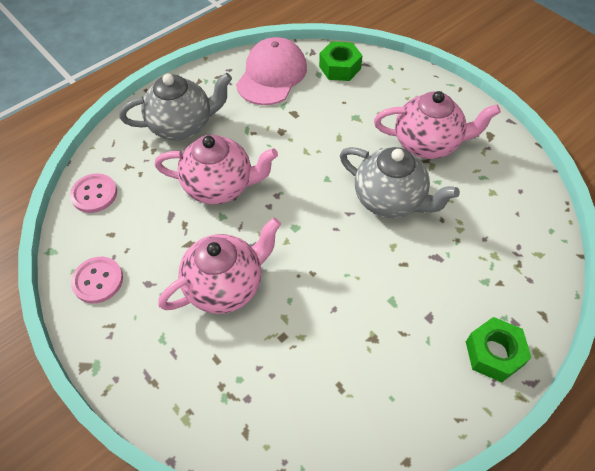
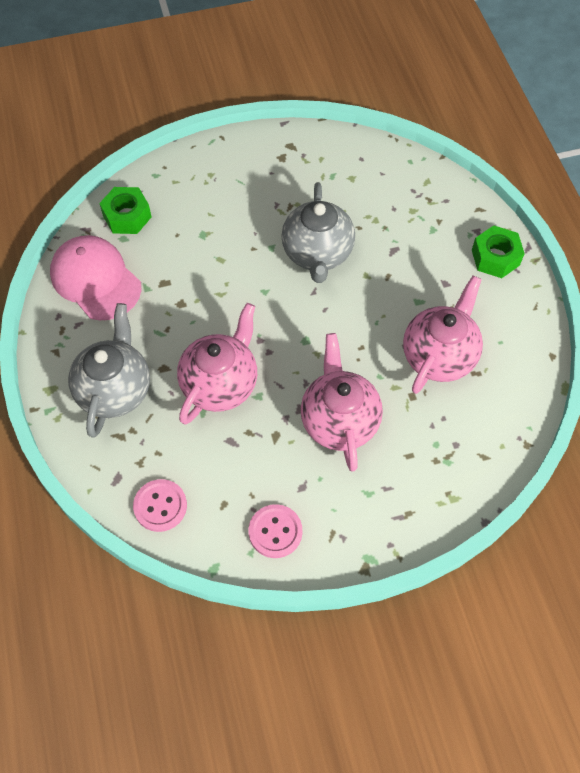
camera: 65 degrees left, 5 degrees up
grey teapot [340,147,460,218] -> grey teapot turned 120 degrees clockwise [281,182,355,283]
pink teapot [374,91,501,159] -> pink teapot moved to [403,276,483,394]

